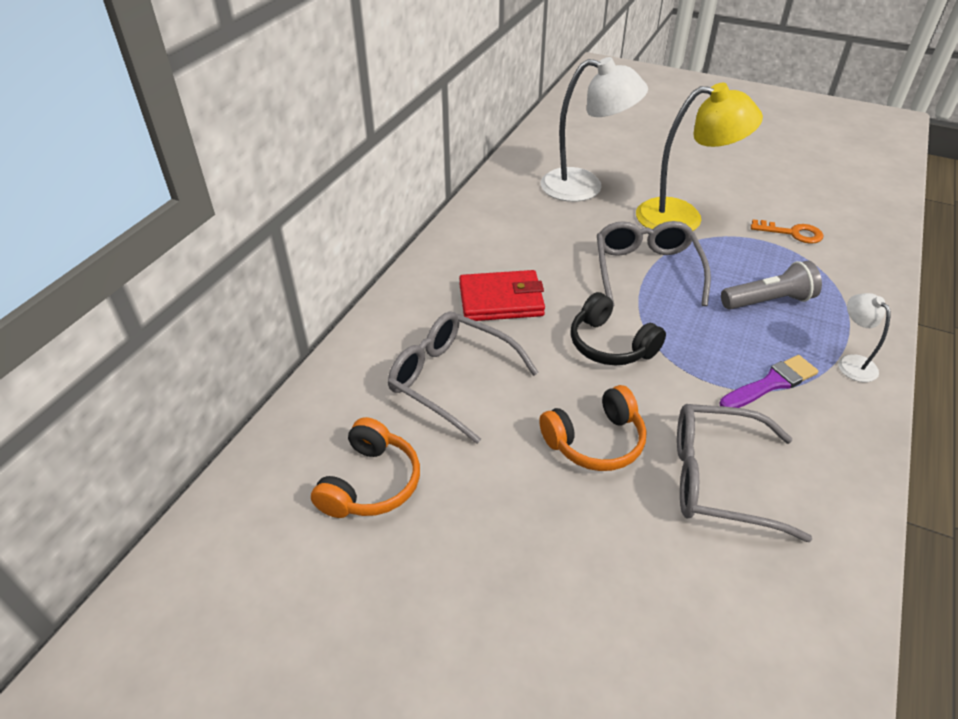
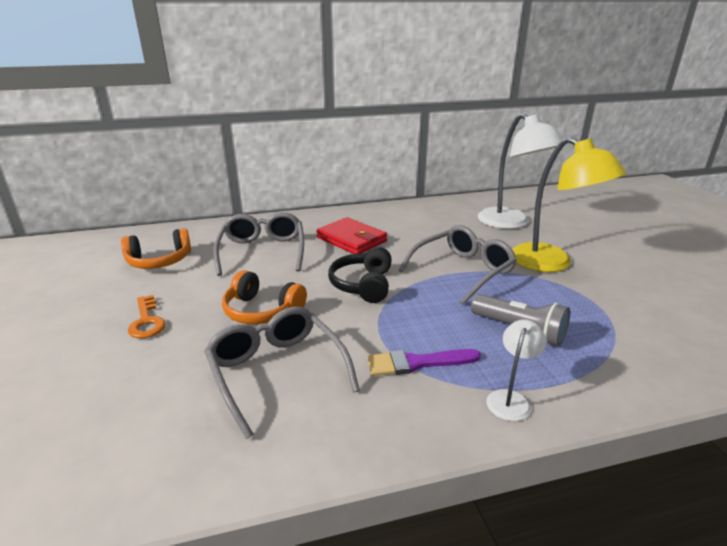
camera: 50 degrees right, 15 degrees down
purple brush [720,355,818,408] -> purple brush turned 150 degrees clockwise [367,349,481,376]
orange key [751,219,823,244] -> orange key moved to [128,295,166,338]

